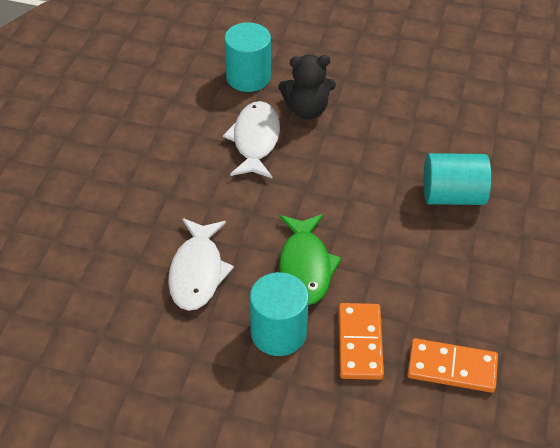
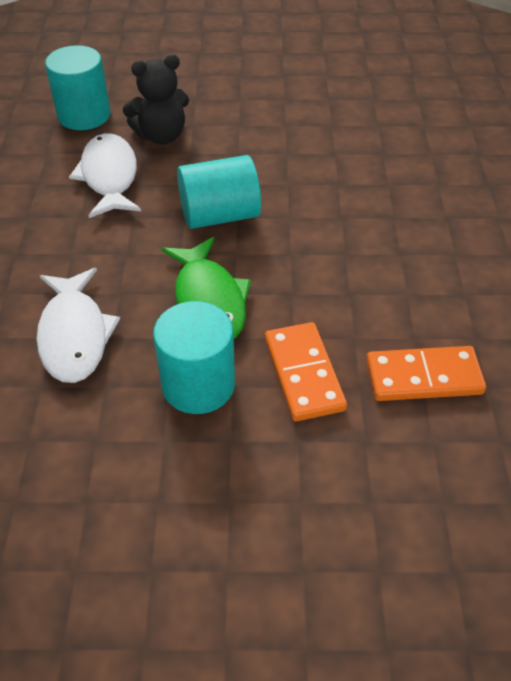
camera: 15 degrees left, 0 degrees up
turquoise cylinder [423,153,491,205] -> turquoise cylinder moved to [177,155,261,229]

